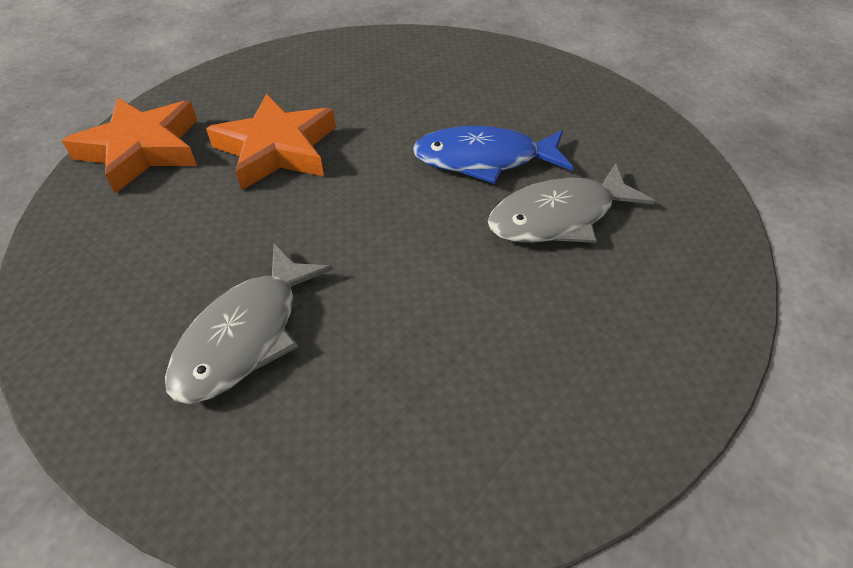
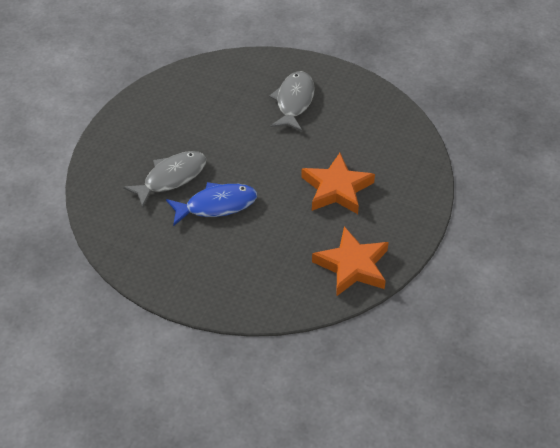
camera: 165 degrees right, 0 degrees up
orange star [62,98,197,194] -> orange star moved to [312,226,389,297]

